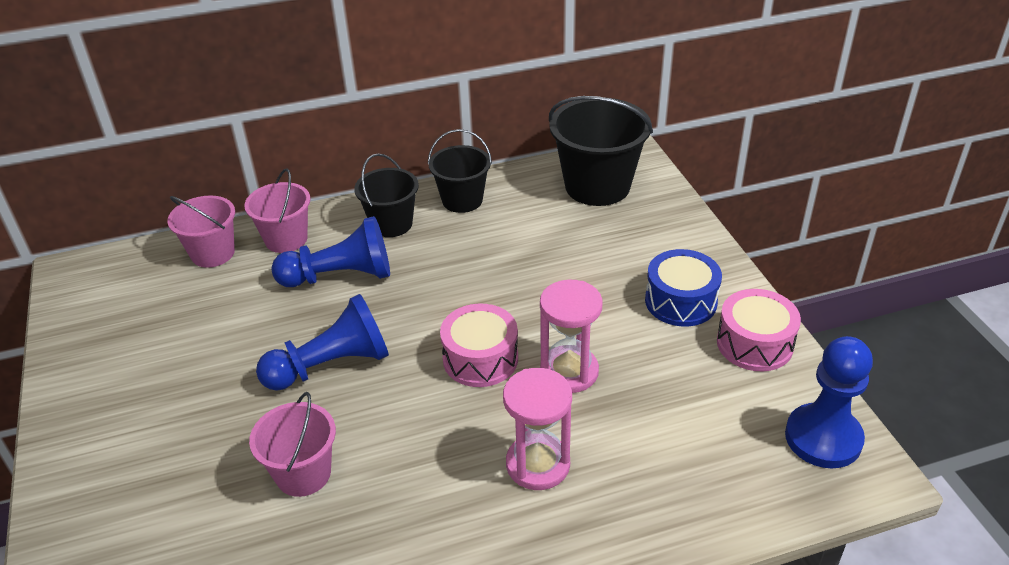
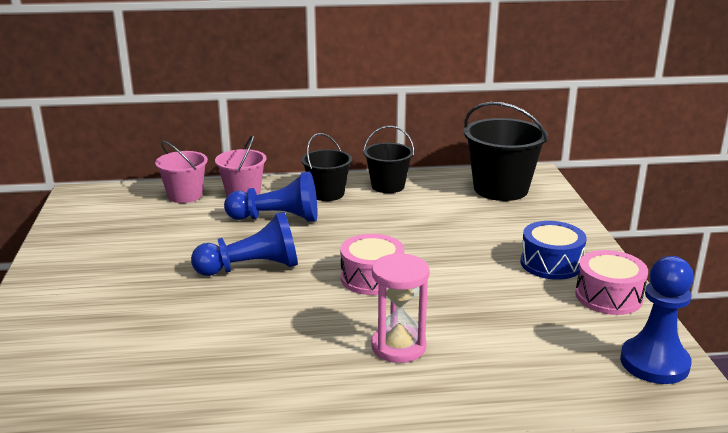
camera: 10 degrees right, 15 degrees down
pink bucket [249,392,336,497] -> none
pink hourglass [540,280,603,393] -> none

